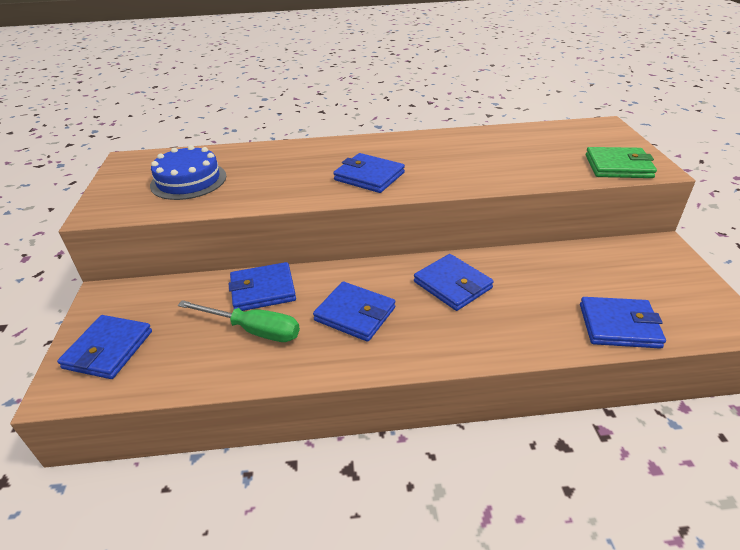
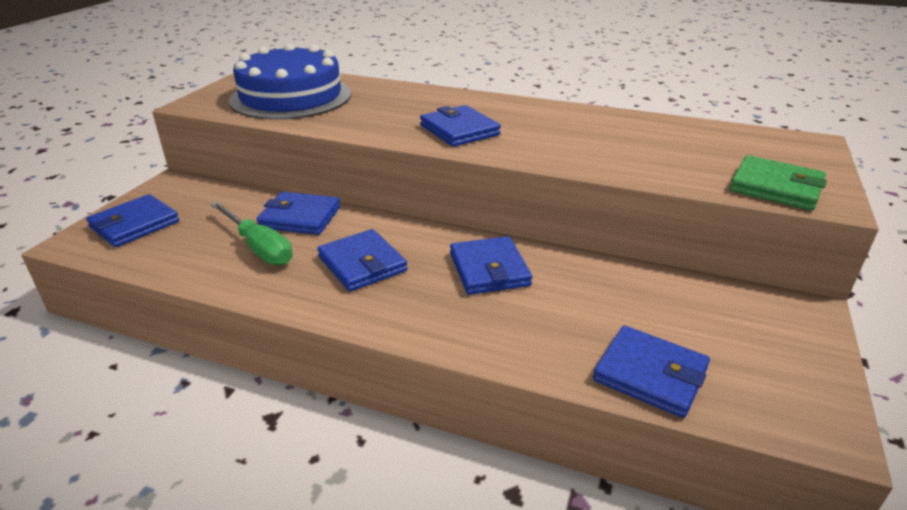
camera: 25 degrees right, 5 degrees down
blue cake [150,145,226,200] -> blue cake [229,43,351,120], size x1.54

